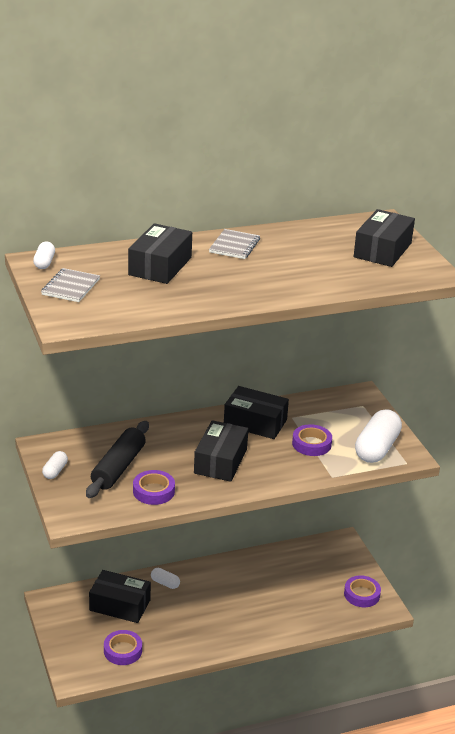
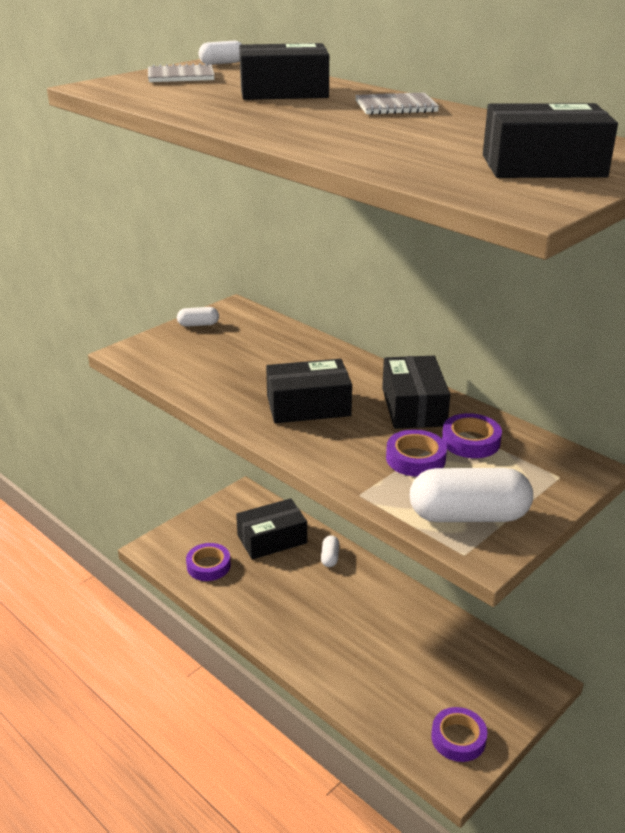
camera: 65 degrees right, 0 degrees up
black rolling pin [86,421,149,498] -> none
black box [89,570,151,623] -> black box turned 75 degrees clockwise [236,498,307,560]
purple tape [133,470,175,505] -> purple tape moved to [442,413,502,458]

